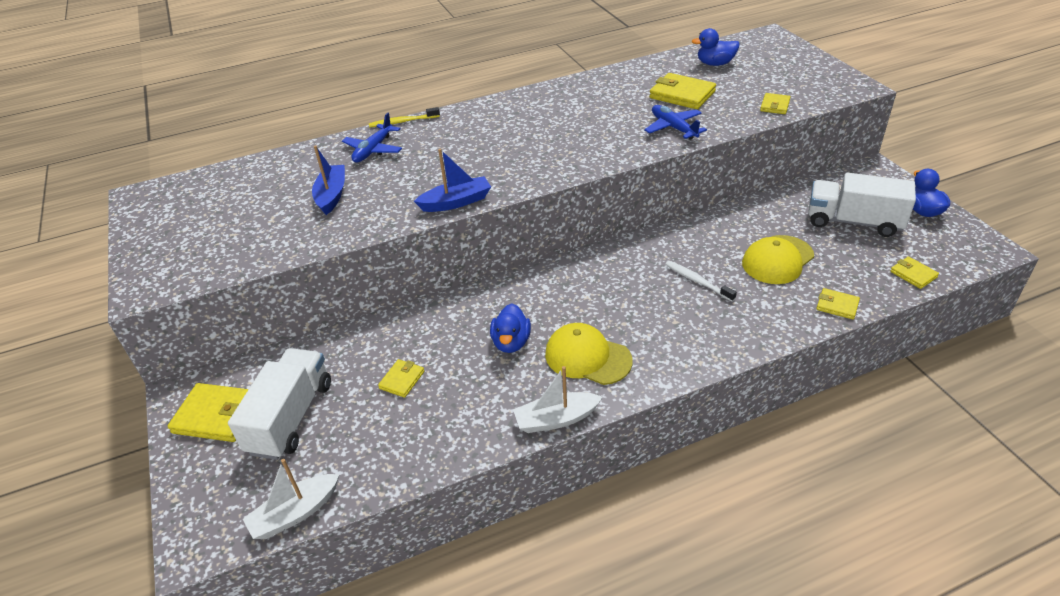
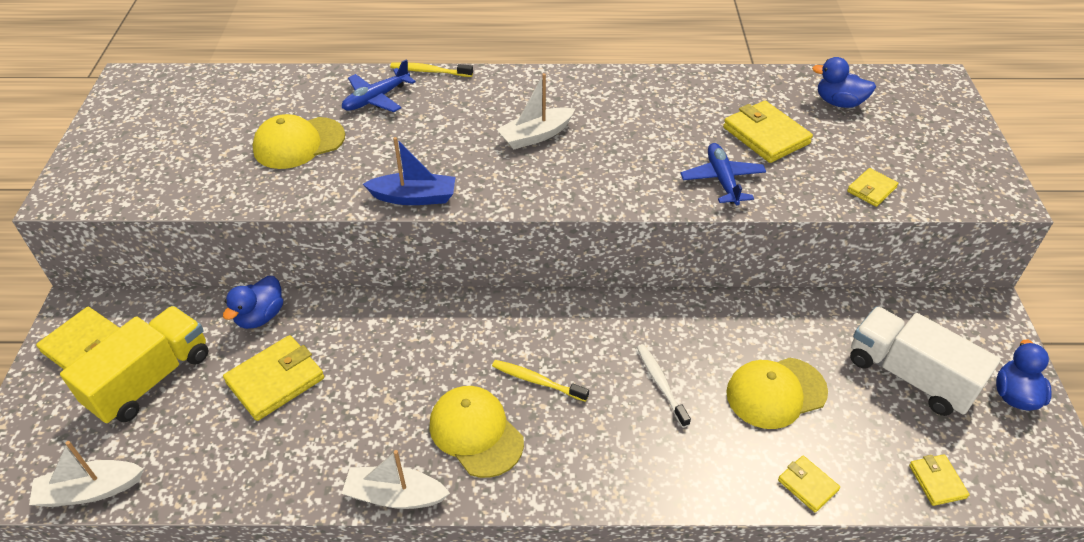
camera: 20 degrees right, 5 degrees up
white truck [228,348,331,460] -> yellow truck [60,306,209,424]
blue boat [312,145,345,215] -> yellow cap [252,114,345,169]
yellow wallet [378,359,424,398] -> yellow wallet [223,335,324,421], size x1.80
blue duck [490,304,531,353] -> blue duck moved to [223,276,283,329]
none -> yellow toothbrush [492,360,589,402]
none -> white boat [496,73,575,150]

